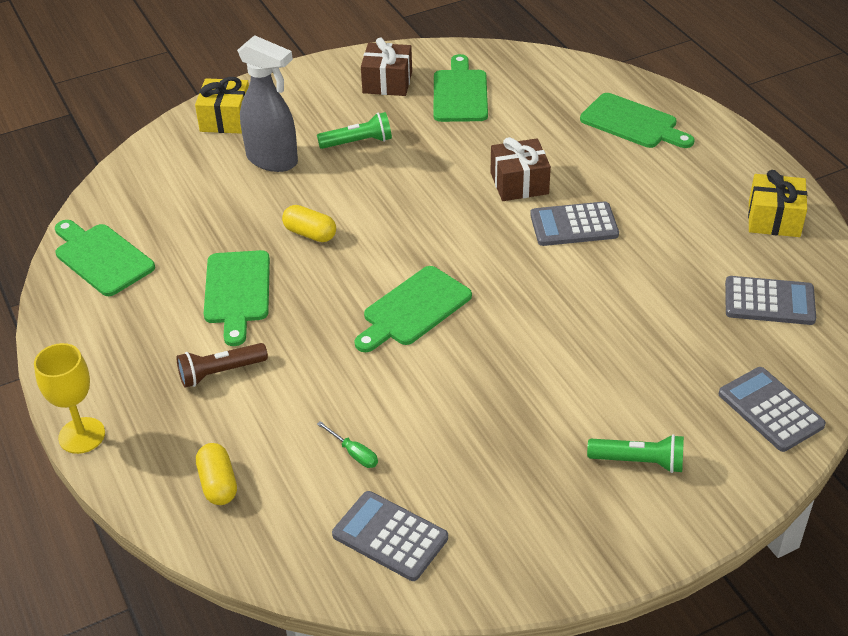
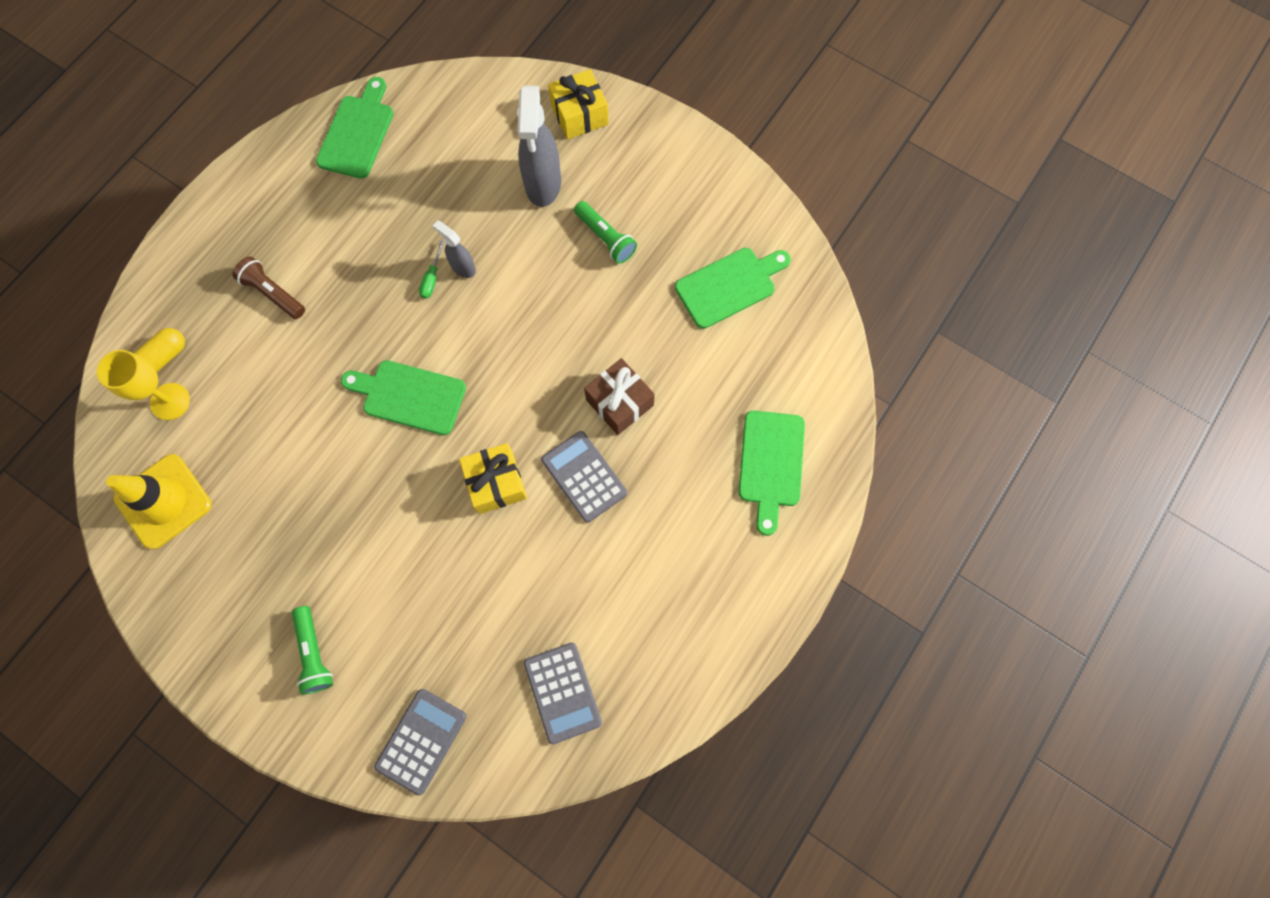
camera: 60 degrees right, 30 degrees up
yellow goblet [34,343,105,454] -> yellow goblet moved to [97,350,190,420]
green cutting board [204,250,270,346] -> none
yellow capsule [282,205,336,242] -> grey spray bottle [433,221,476,278]
green screwdriver [317,421,378,468] -> green screwdriver moved to [419,240,444,299]
grey calculator [332,491,448,581] -> yellow traffic cone [106,454,212,550]
brown gift [361,38,412,96] -> none
yellow gift [748,170,807,237] -> yellow gift moved to [459,443,527,514]

